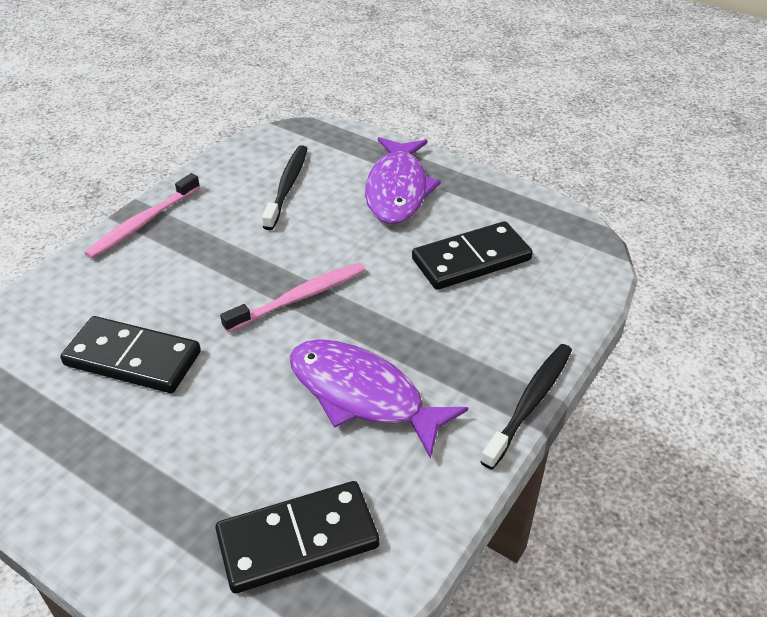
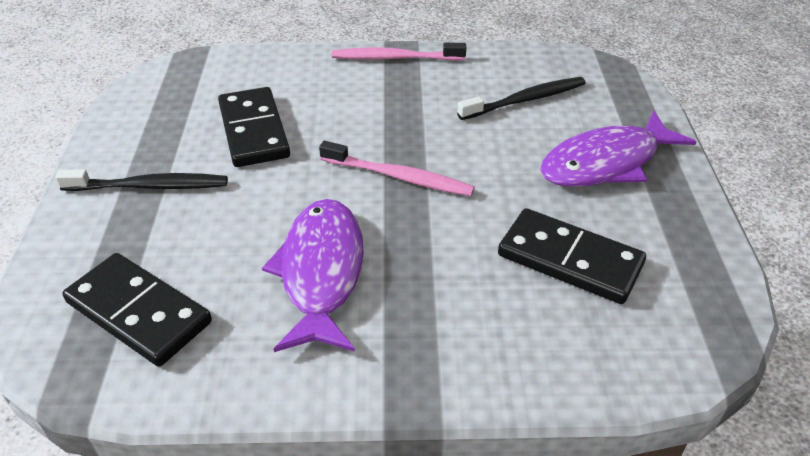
camera: 55 degrees right, 0 degrees up
black toothbrush [480,344,572,469] -> black toothbrush moved to [55,169,228,191]

